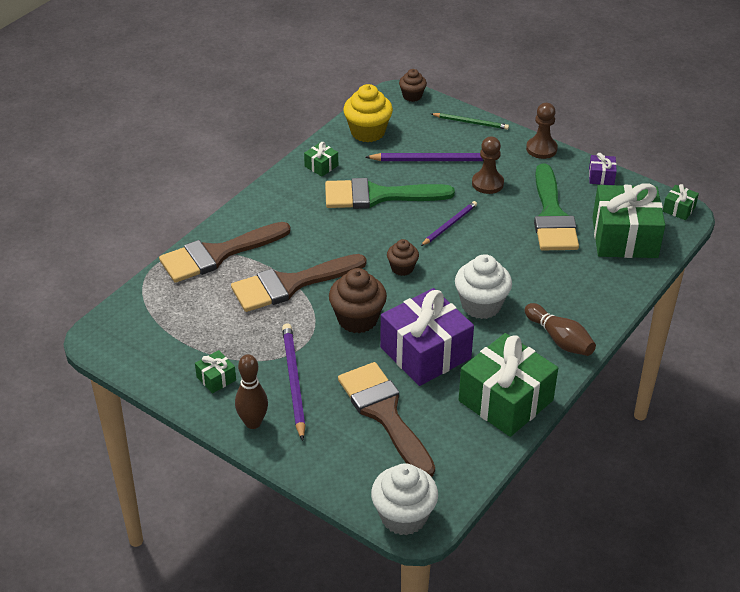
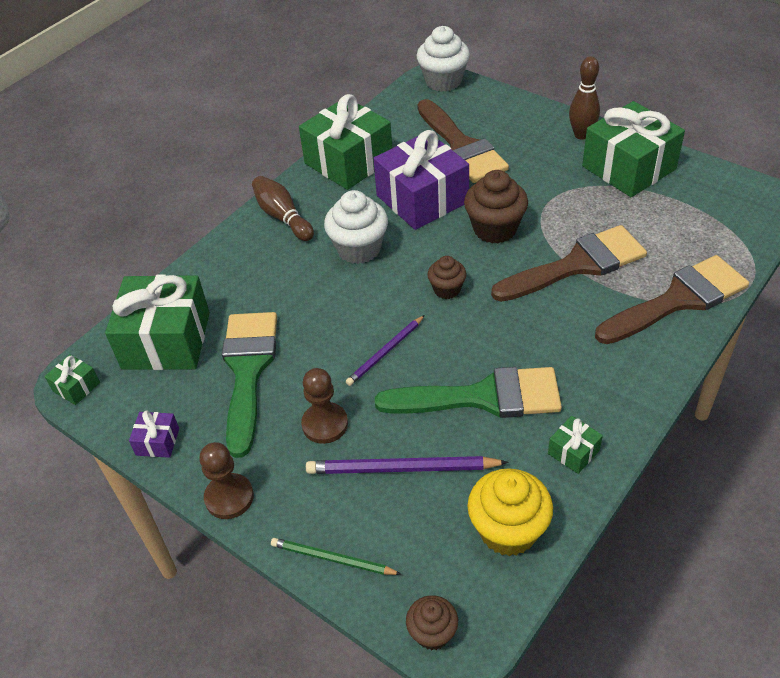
camera: 175 degrees left, 5 degrees up
green gift [195,350,236,393] -> green gift [582,101,685,197], size x2.33
purple pencil [282,323,306,441] -> none

